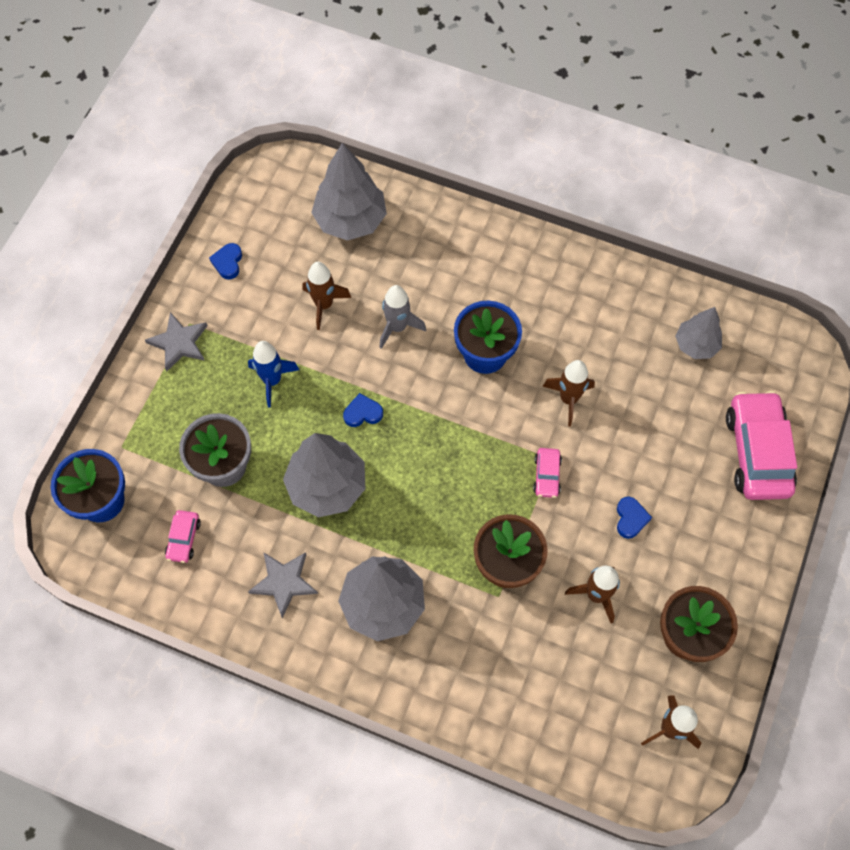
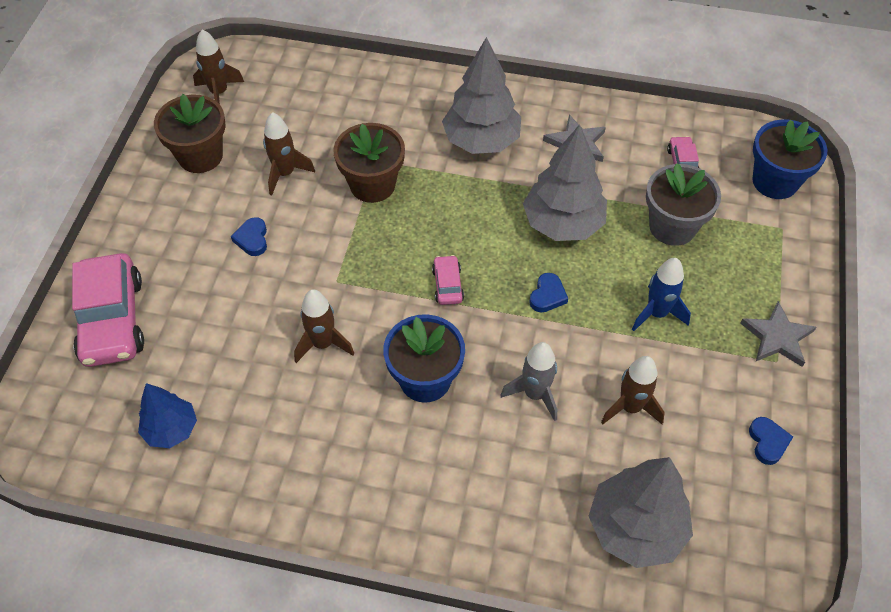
camera: 170 degrees right, 10 degrees down
blue heart [343,393,383,427] -> blue heart turned 45 degrees counterclockwise [529,273,568,312]
pink car [533,448,562,498] -> pink car moved to [432,255,464,305]
grey tree [675,307,722,359] -> blue tree [138,383,197,448]

